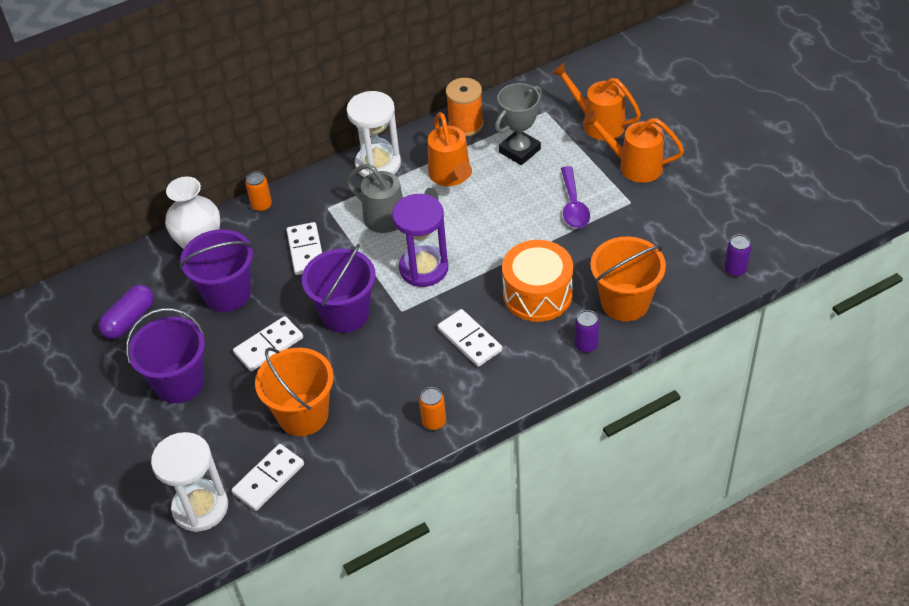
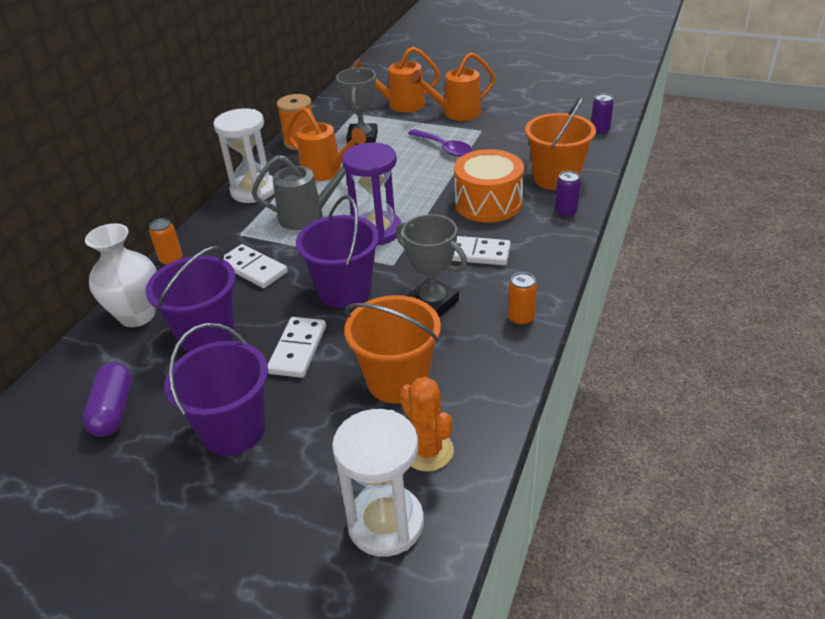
camera: 40 degrees left, 10 degrees down
white domino [232,444,304,511] -> orange cactus [399,377,454,471]
none -> grey trophy [396,214,467,317]

